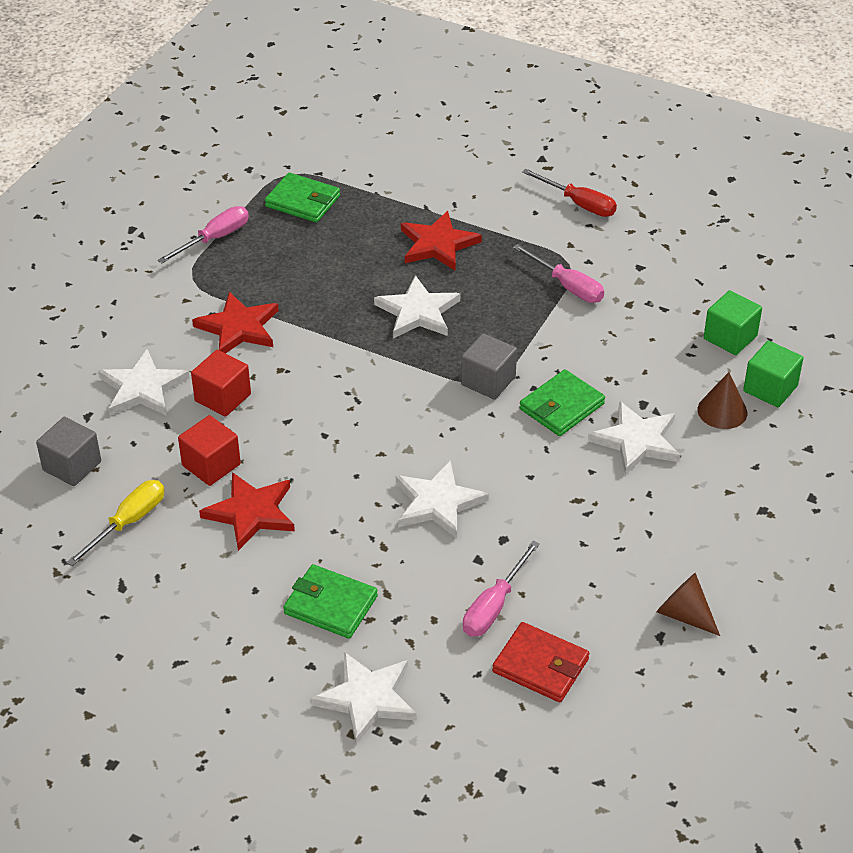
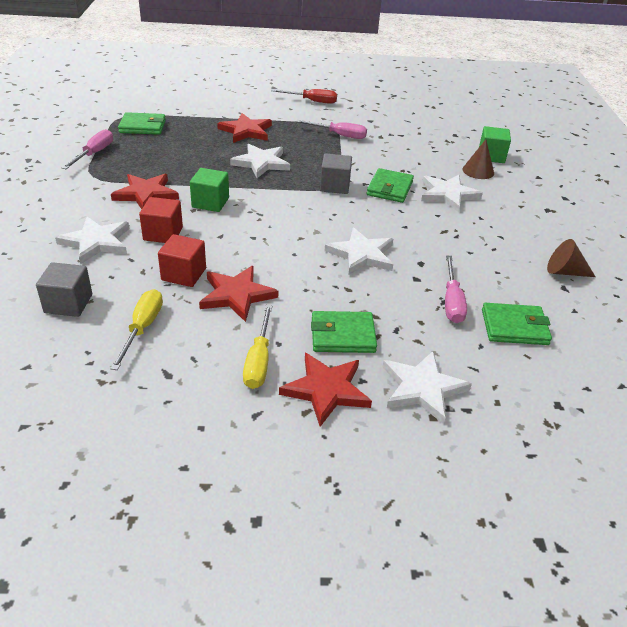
camera: 30 degrees left, 5 degrees down
red wallet [492,622,589,702] -> green wallet [482,303,552,345]
green cube [704,290,762,355] -> green cube moved to [190,168,229,212]
none -> yellow screwdriver [243,305,272,389]
none -> red star [279,353,372,427]

